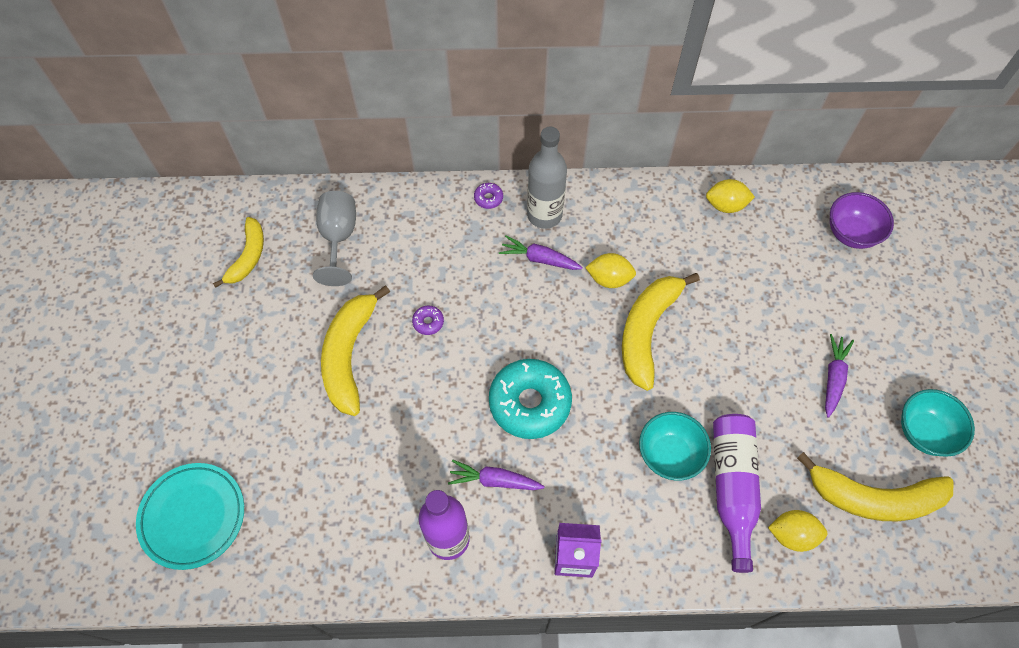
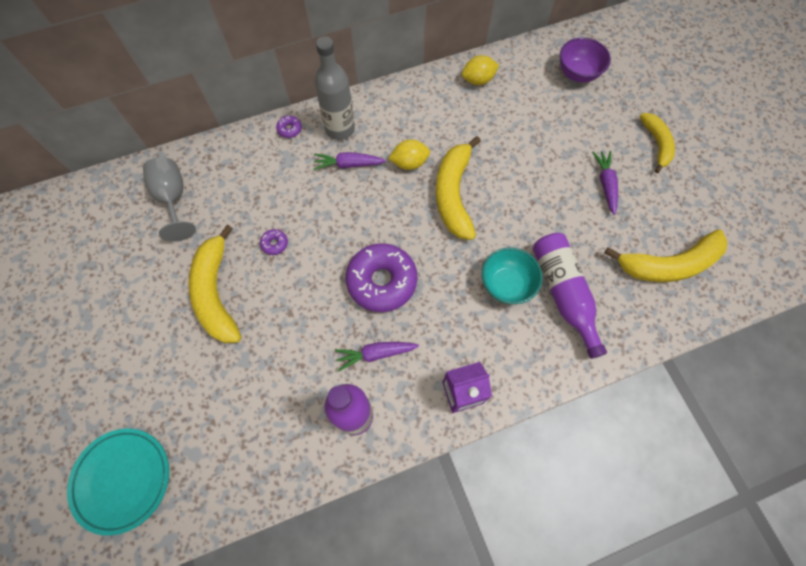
camera: 20 degrees left, 5 degrees up
yellow banana [213,217,264,288] -> yellow banana moved to [639,113,675,173]
turquoise donut [489,359,572,439] -> purple donut [345,243,418,312]
yellow lemon [768,510,827,552] -> none
turquoise bowl [901,389,975,457] -> none

